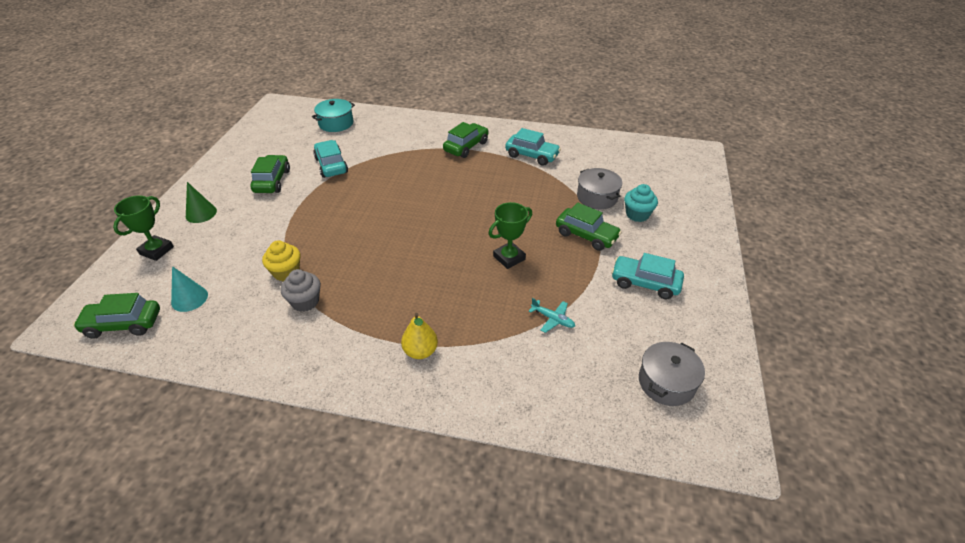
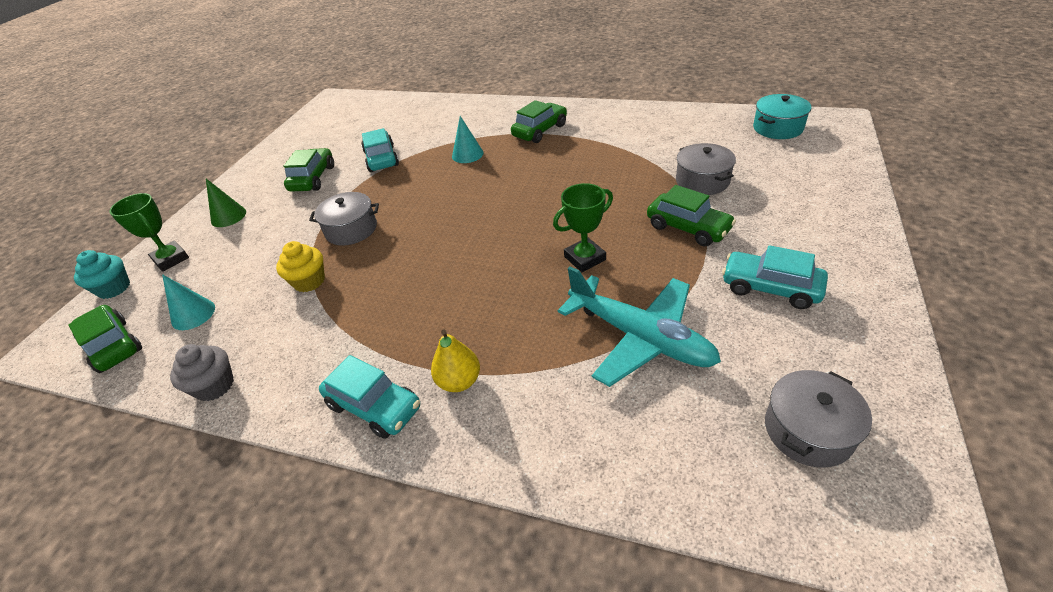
camera: 10 degrees right, 0 degrees up
green car [73,293,160,339] -> green car turned 45 degrees clockwise [68,305,142,373]
green trophy [113,195,174,261] -> green trophy turned 75 degrees counterclockwise [109,193,189,272]
grey cupcake [281,269,321,312] -> grey cupcake moved to [170,344,234,401]
turquoise pot [312,99,355,132] -> turquoise pot moved to [753,94,811,139]
turquoise car [505,128,561,166] -> turquoise car moved to [319,355,420,439]
turquoise plane [528,298,575,333] -> turquoise plane [558,267,721,387], size x2.46
turquoise cupcake [624,184,658,222] -> turquoise cupcake moved to [74,250,130,299]
none -> grey pot [309,192,379,246]
none -> turquoise cone [452,116,484,163]

